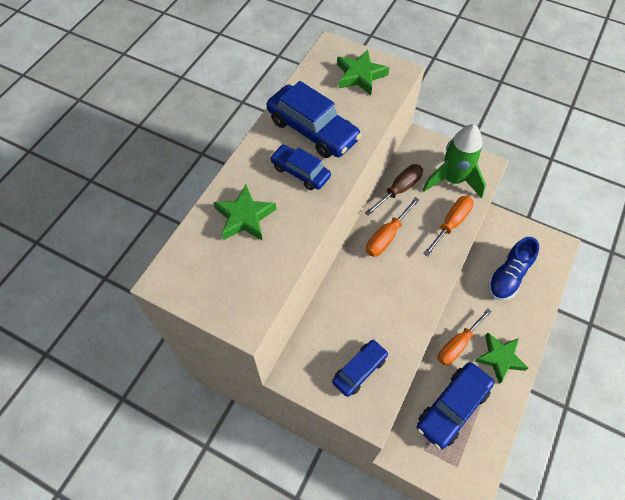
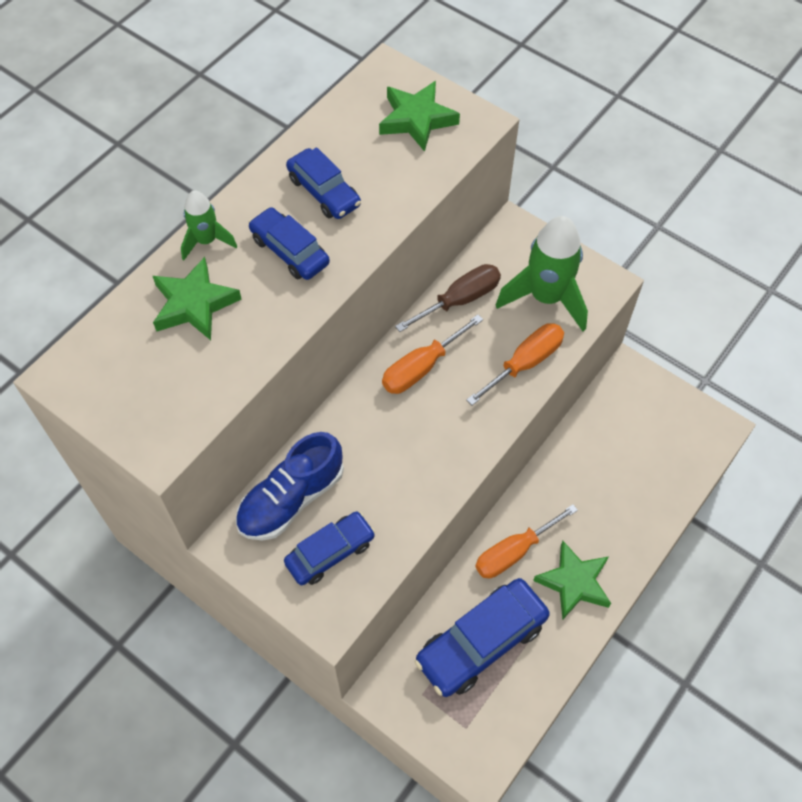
camera: 10 degrees right, 0 degrees up
blue car [267,81,361,158] -> blue car [286,147,361,219], size x0.61
blue shoe [488,237,539,300] -> blue shoe moved to [235,432,344,541]
none -> green rocket [181,190,237,260]

